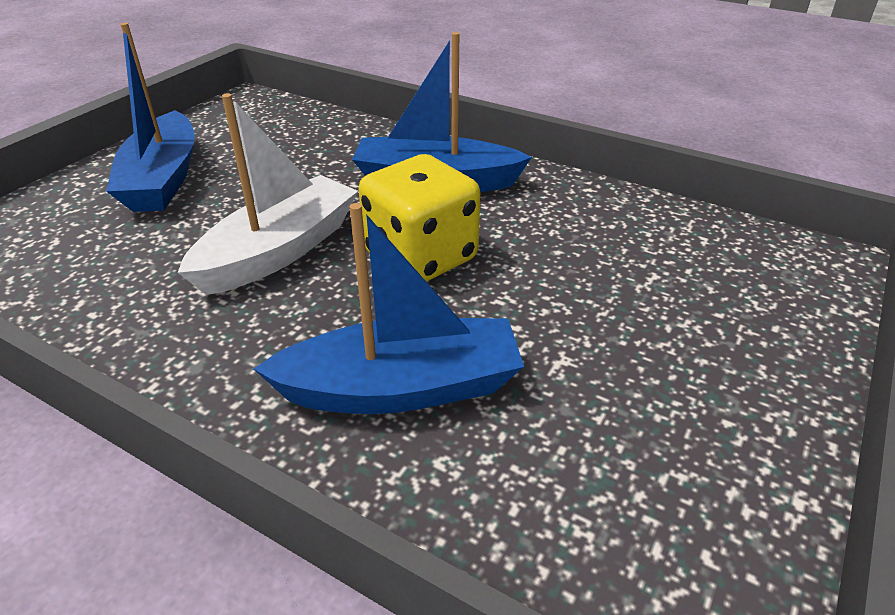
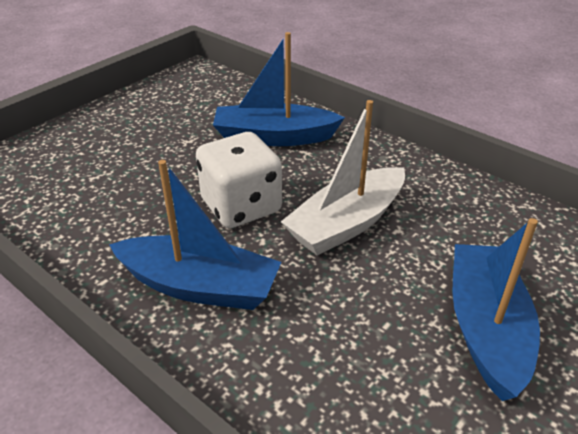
camera: 170 degrees left, 0 degrees up
yellow dice [359,154,481,282] -> white dice [196,132,282,228]

